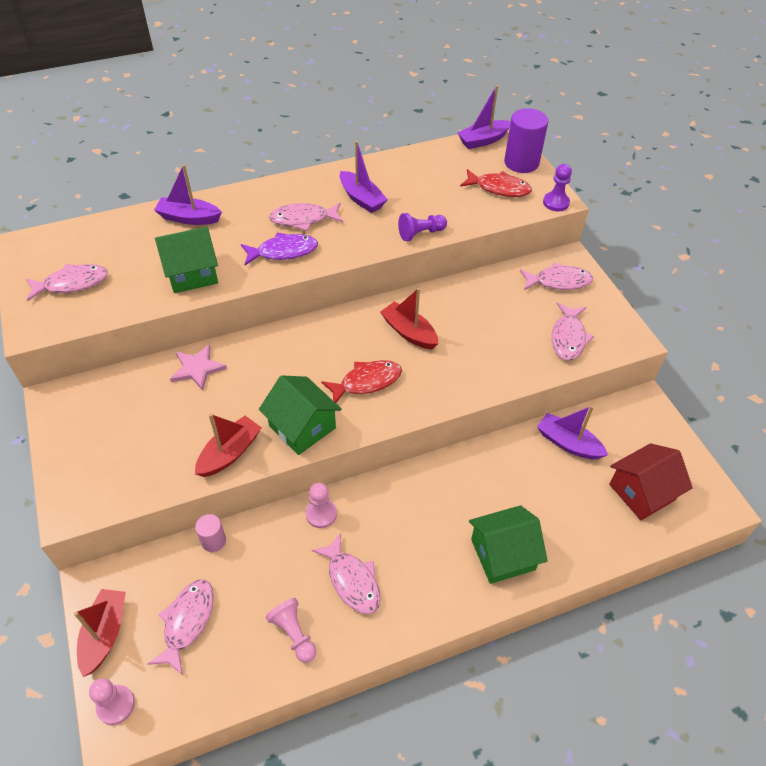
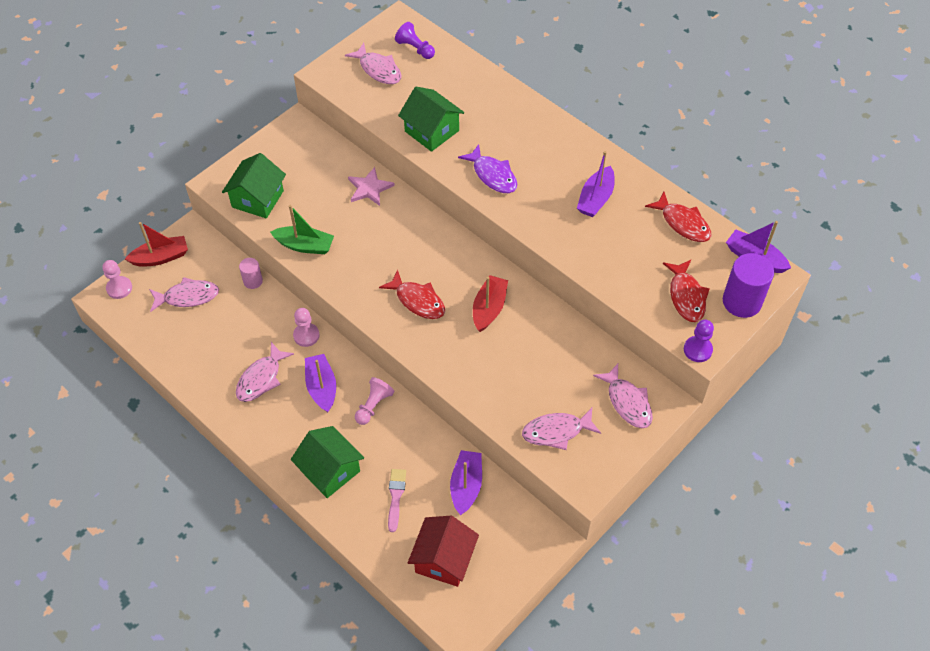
camera: 65 degrees right, 5 degrees up
purple boat [154,164,222,225] -> purple boat moved to [305,354,336,412]
red boat [195,414,262,477] -> green boat [270,205,334,254]
green house [259,375,342,455] -> green house moved to [222,153,286,219]
pink pawn [266,598,316,663] -> pink pawn moved to [355,377,395,425]
pink fish [269,203,343,231] -> none
purple pawn [398,213,447,241] -> purple pawn moved to [395,22,435,59]
red house [609,443,693,520] -> red house turned 75 degrees clockwise [408,516,479,587]
none -> pink brush [388,469,406,532]
none -> red fish [645,192,711,242]

